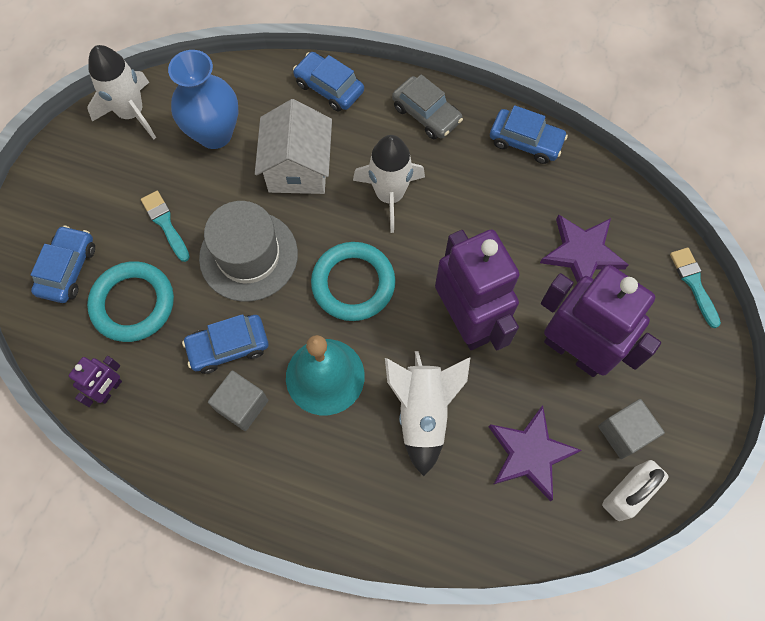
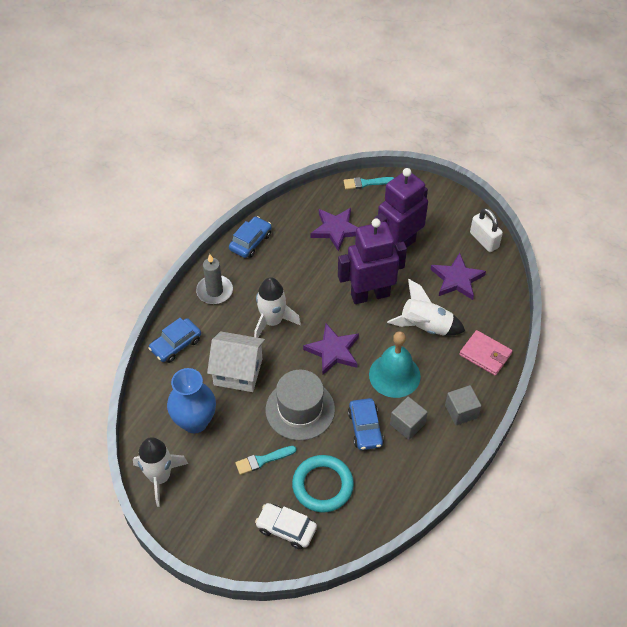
camera: 80 degrees left, 15 degrees down
blue car [31,225,95,303] -> white car [255,503,317,549]
purple robot [69,356,122,407] -> none
turquoise ring [311,242,395,321] -> purple star [303,324,359,375]
grey car [392,74,463,139] -> grey candle [196,254,233,304]
grey cube [598,399,665,459] -> grey cube moved to [445,385,481,425]
none -> pink wallet [459,330,512,376]

